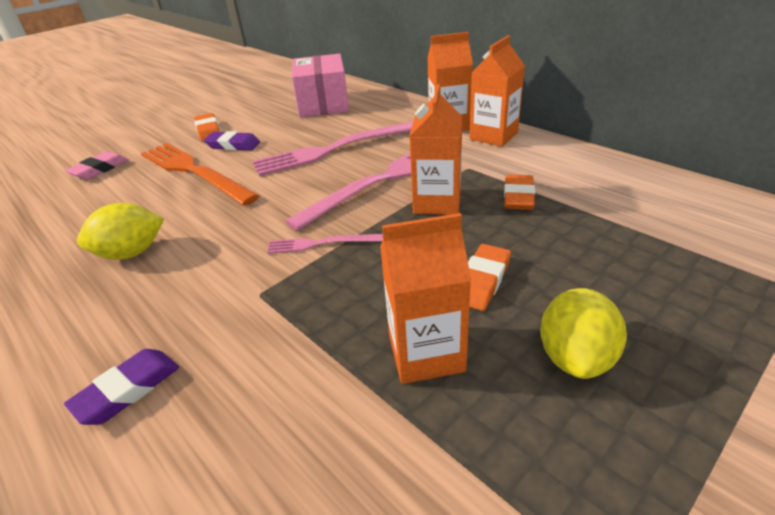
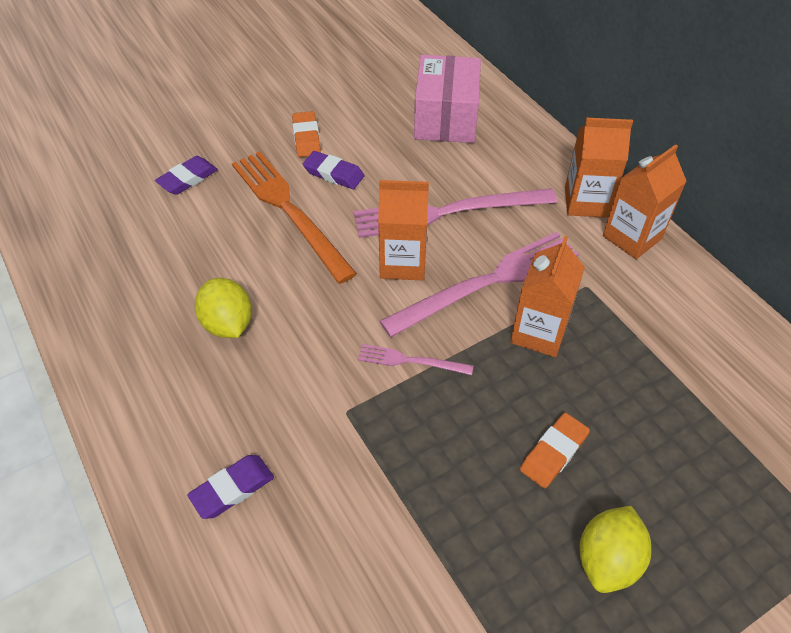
camera: 10 degrees right, 15 degrees up
pink eraser [65,151,128,180] -> purple eraser [155,156,218,195]
yellow lemon [77,203,164,260] -> yellow lemon turned 75 degrees clockwise [195,278,252,338]
orange carton [380,213,471,384] -> orange carton moved to [378,180,429,280]
orange eraser [504,174,535,210] -> none

